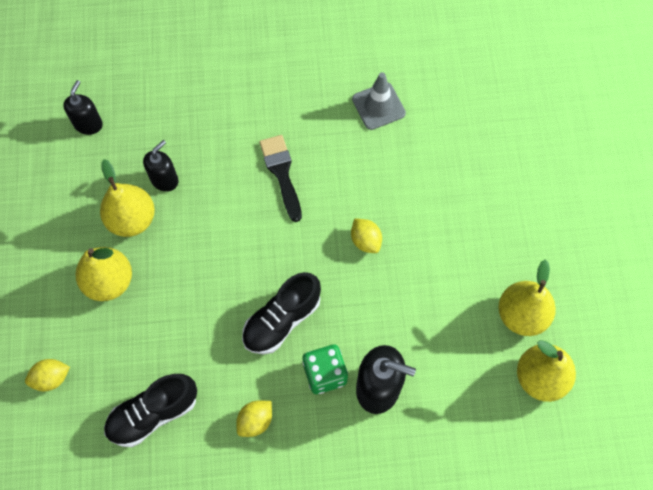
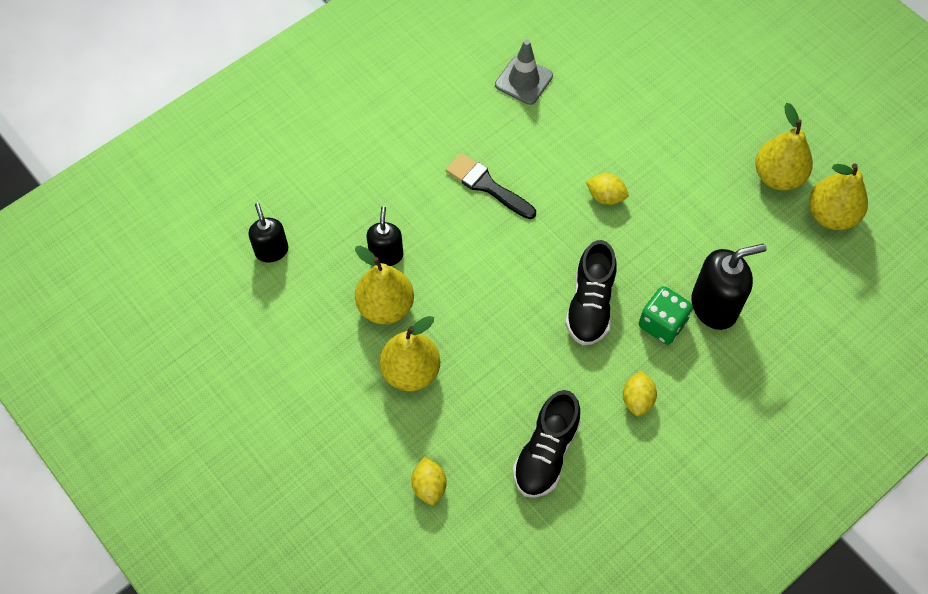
camera: 35 degrees left, 5 degrees down
yellow lemon [25,359,70,391] -> yellow lemon turned 45 degrees counterclockwise [411,457,446,505]

